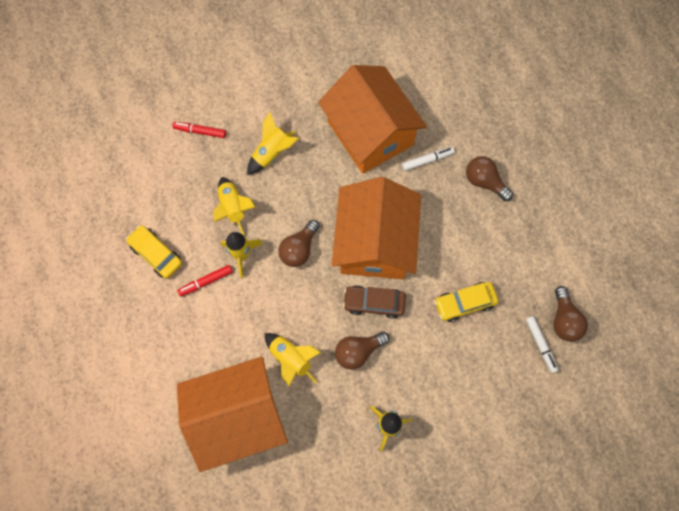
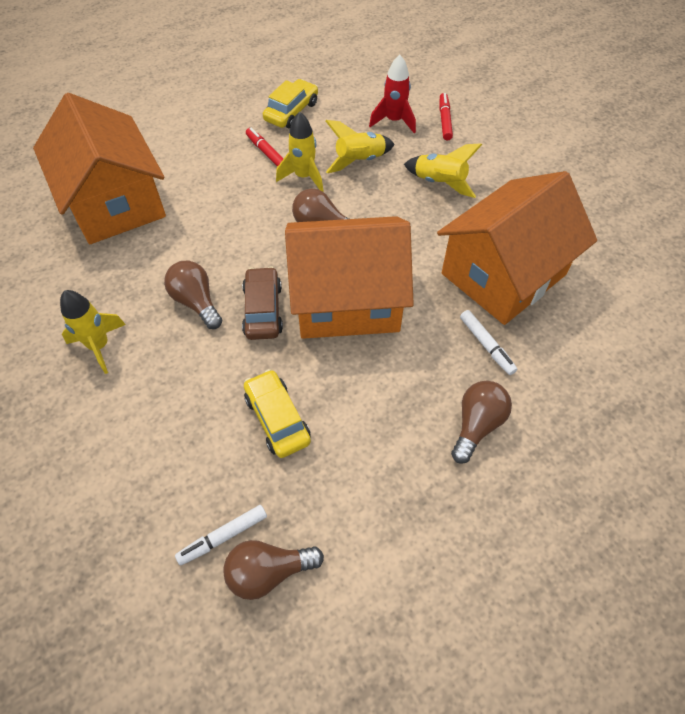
camera: 80 degrees right, 15 degrees down
yellow rocket [265,333,321,387] -> none
none -> red rocket [369,55,416,133]

